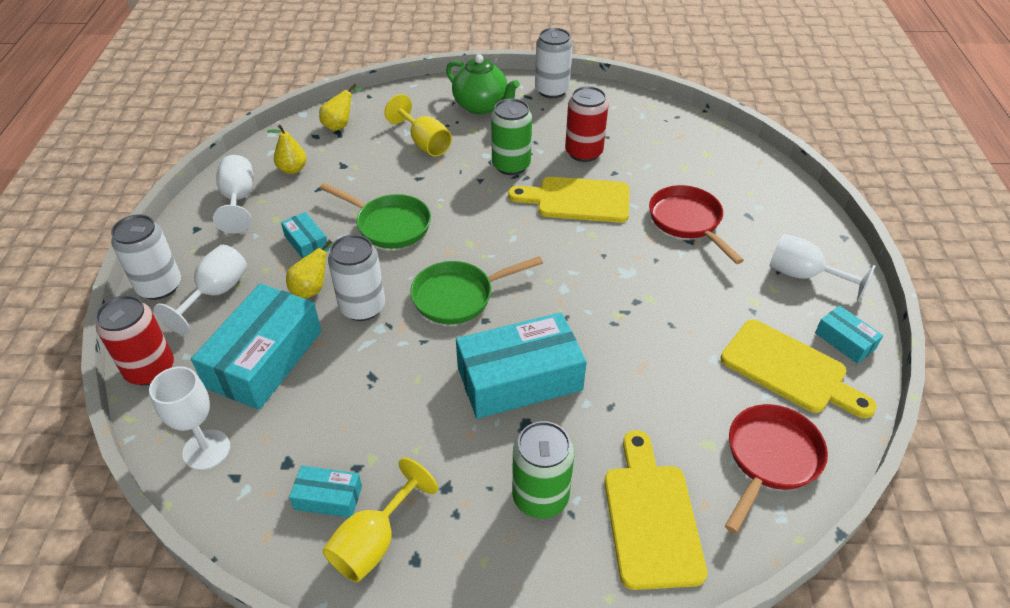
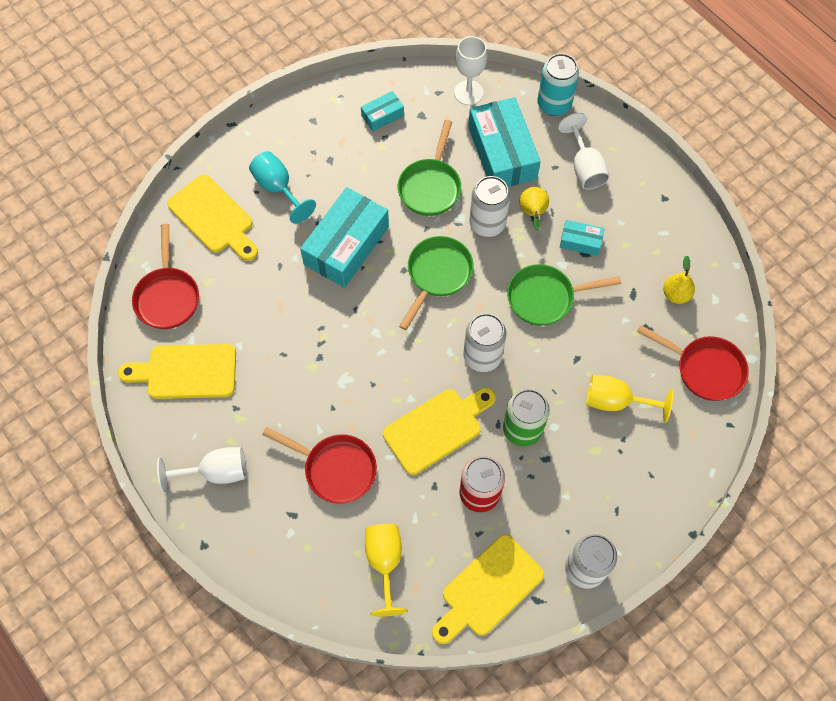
camera: 140 degrees right, 20 degrees up
red can [95,295,174,385] -> turquoise can [537,53,579,116]
white can [111,215,181,300] -> white can moved to [463,313,507,372]
white goblet [213,155,253,234] -> none
yellow pear [319,84,363,131] -> red pan [637,325,749,401]
yellow goblet [322,458,438,582] -> yellow goblet moved to [365,524,407,617]
green teapot [446,54,520,114] -> none
green can [512,421,574,519] -> turquoise goblet [249,151,316,224]
turquoise box [815,306,883,364] -> none
none -> green pan [398,120,461,216]
none -> yellow cutting board [432,534,544,644]

